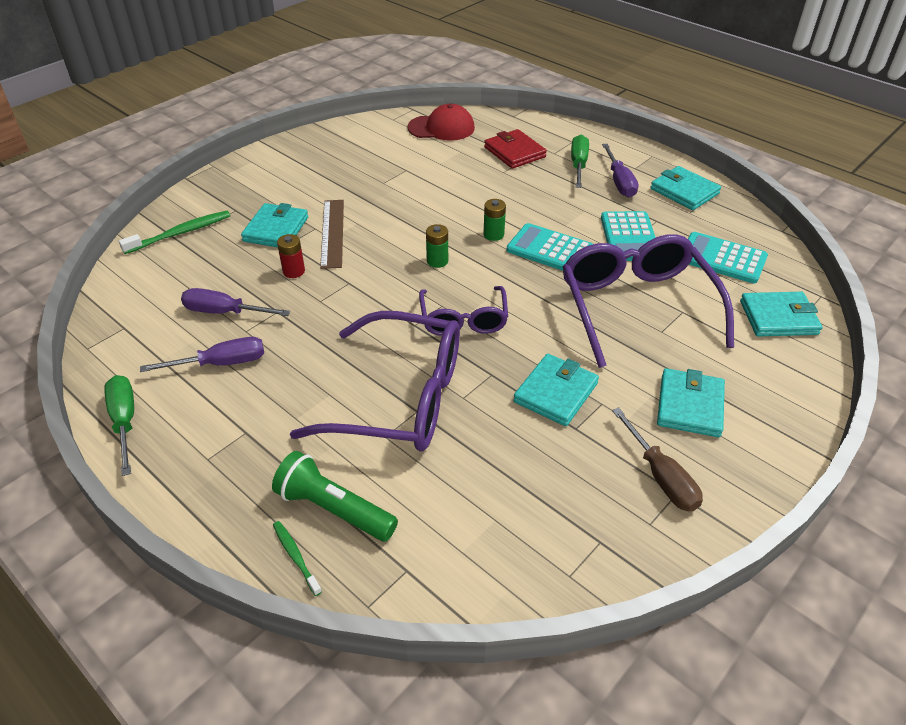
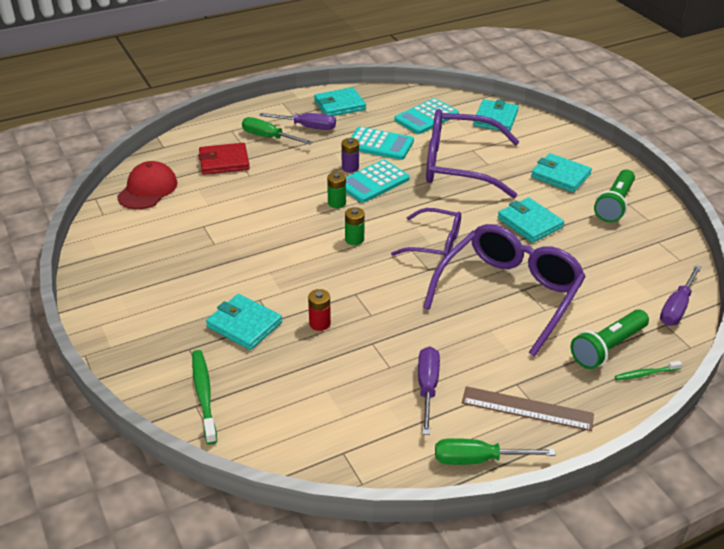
camera: 70 degrees left, 5 degrees down
purple screwdriver [181,288,290,316] -> purple screwdriver moved to [660,265,702,326]
brown ruler [320,200,344,269] -> brown ruler moved to [462,386,594,431]
brown screwdriver [612,407,703,512] -> green flashlight [594,169,635,223]
none -> purple battery [342,138,359,173]

